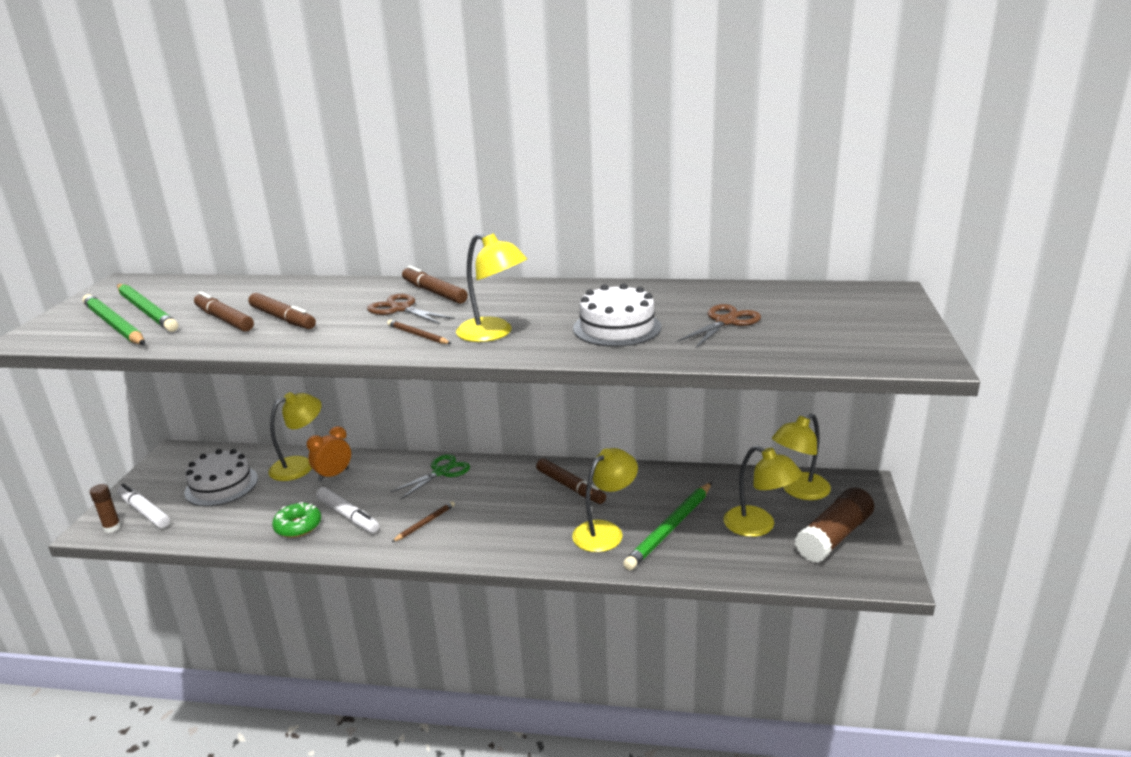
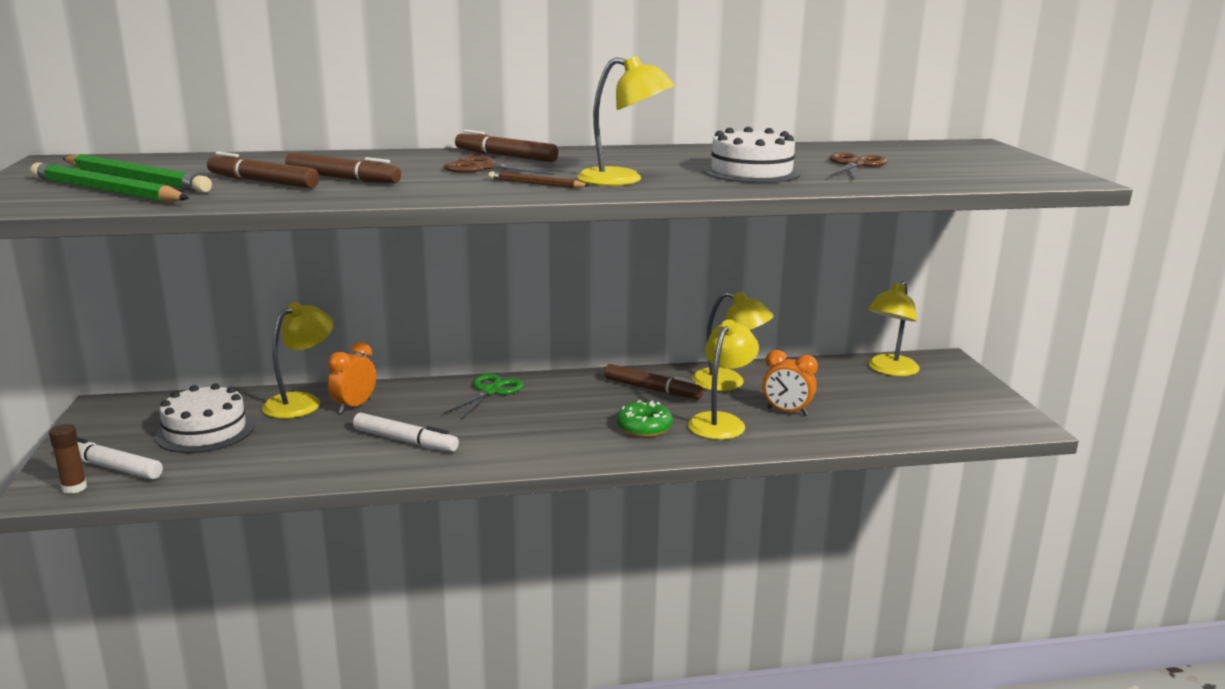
camera: 20 degrees left, 5 degrees down
green donut [272,502,321,538] -> green donut moved to [616,400,673,437]
brown pencil [392,501,455,542] -> none
green pencil [623,482,712,570] -> orange clock [763,350,818,416]
yellow lamp [724,446,802,537] -> yellow lamp moved to [691,291,774,391]
brown glue stick [795,487,874,563] -> none

